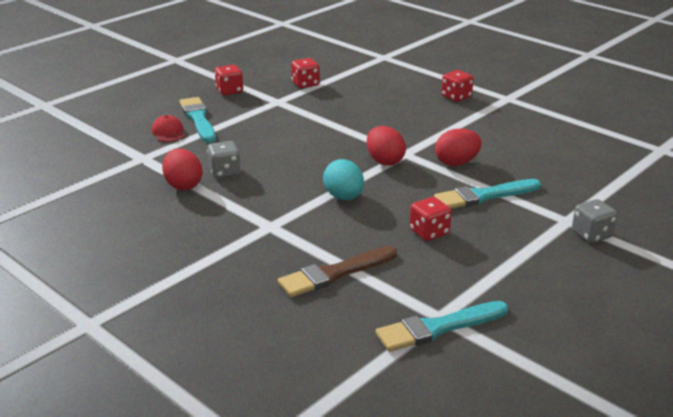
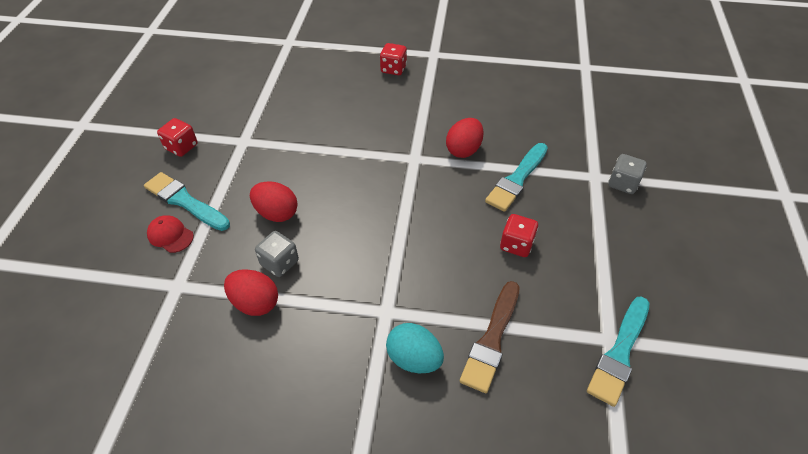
camera: 35 degrees left, 20 degrees up
red dice [291,58,320,88] -> none
turquoise egg [323,159,364,200] -> turquoise egg moved to [386,323,444,373]
red egg [367,126,406,166] -> red egg moved to [250,181,298,222]

